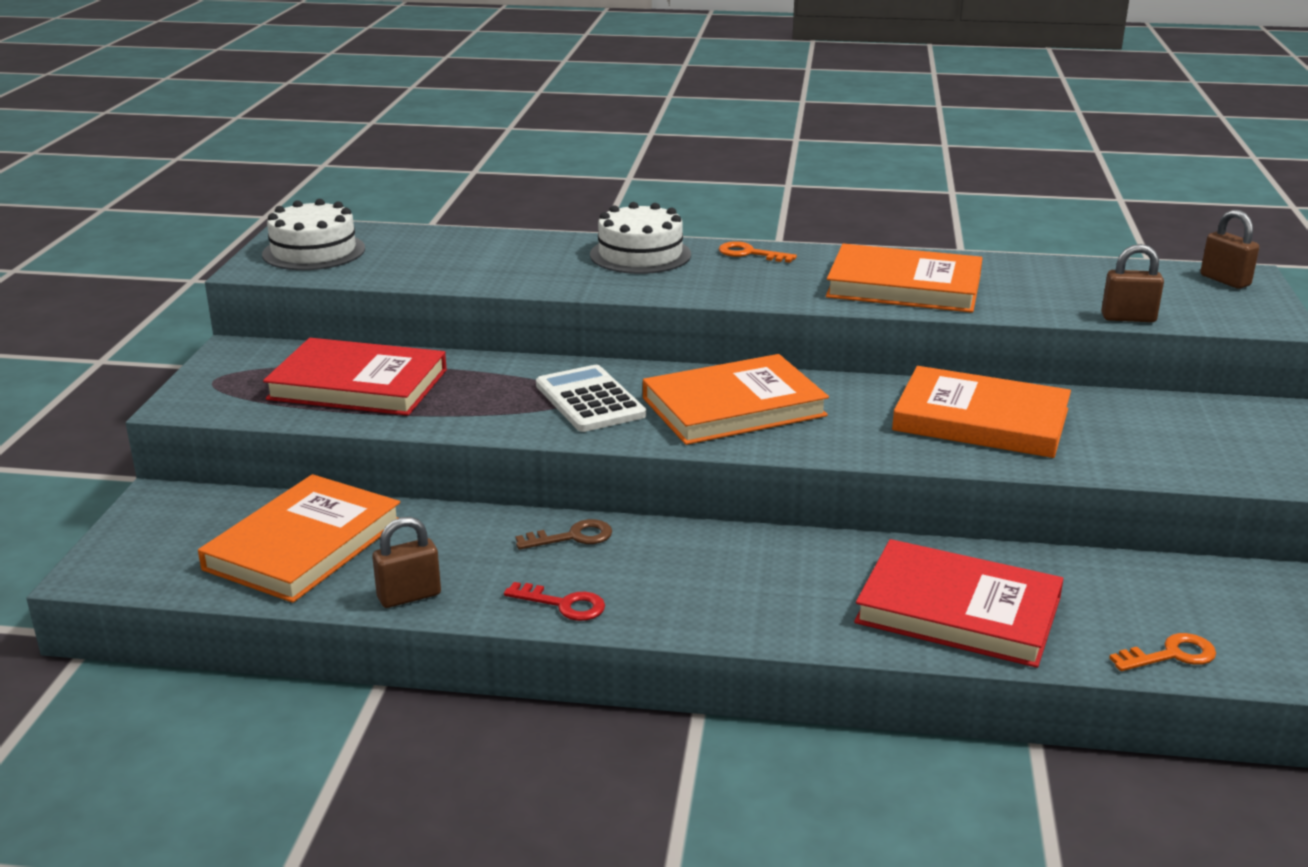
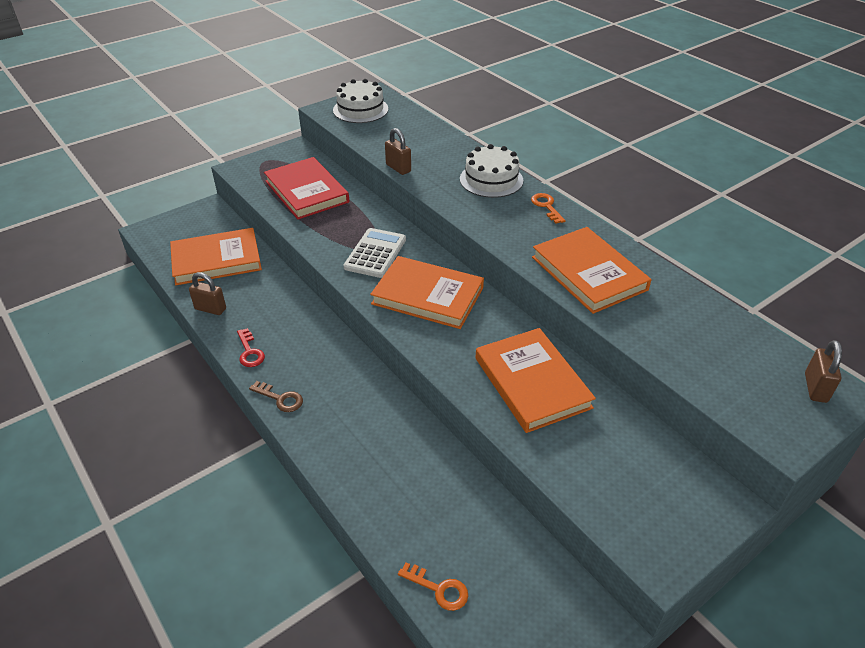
camera: 45 degrees right, 15 degrees up
brown key [516,519,612,550] -> brown key moved to [249,381,303,412]
red book [854,539,1063,668] -> none
brown padlock [1101,244,1164,322] -> brown padlock moved to [385,128,411,175]

